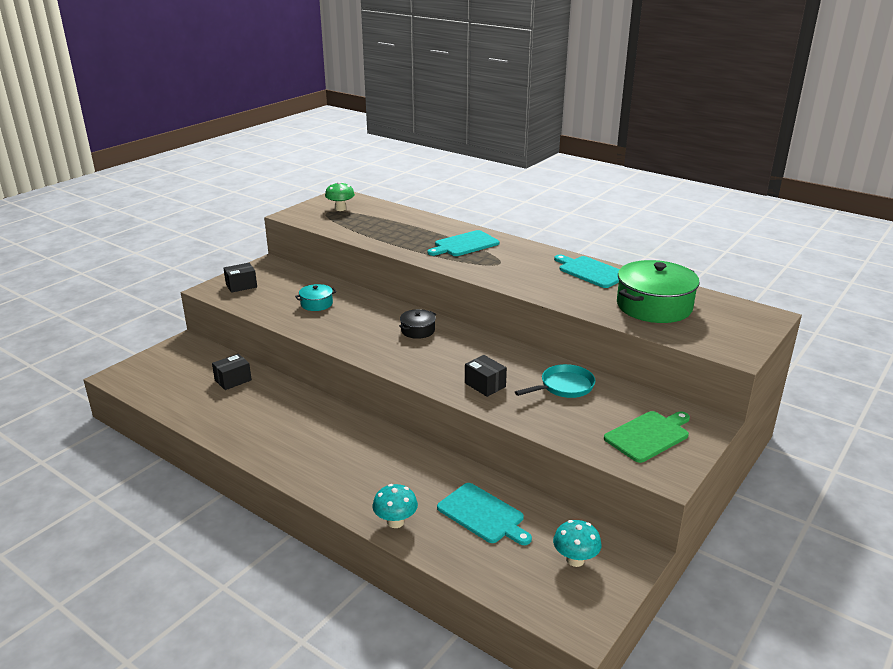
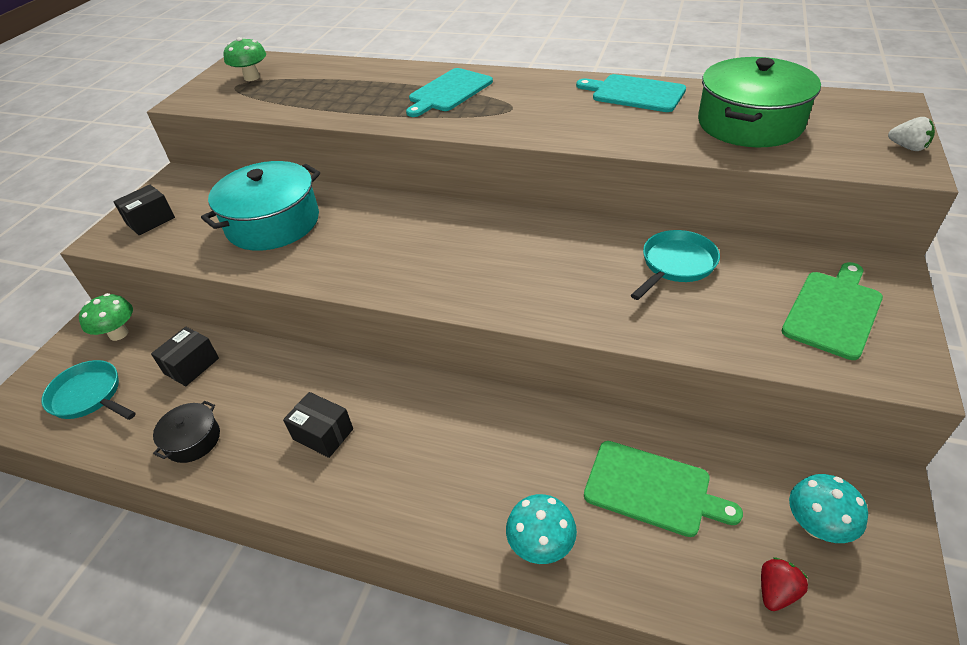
camera: 15 degrees left, 15 degrees up
turquoise pot [295,284,337,311] -> turquoise pot [201,161,320,251], size x2.06
black pot [399,309,436,339] -> black pot moved to [153,401,220,463]
turquoise cutting board [437,483,532,545] -> green cutting board [584,441,743,537]
black box [465,355,507,397] -> black box moved to [283,392,353,458]
none -> turquoise pan [41,360,136,420]
none -> green mushroom [79,293,133,341]
none -> red strawberry [761,557,808,611]
none -> white strawberry [888,117,935,151]

